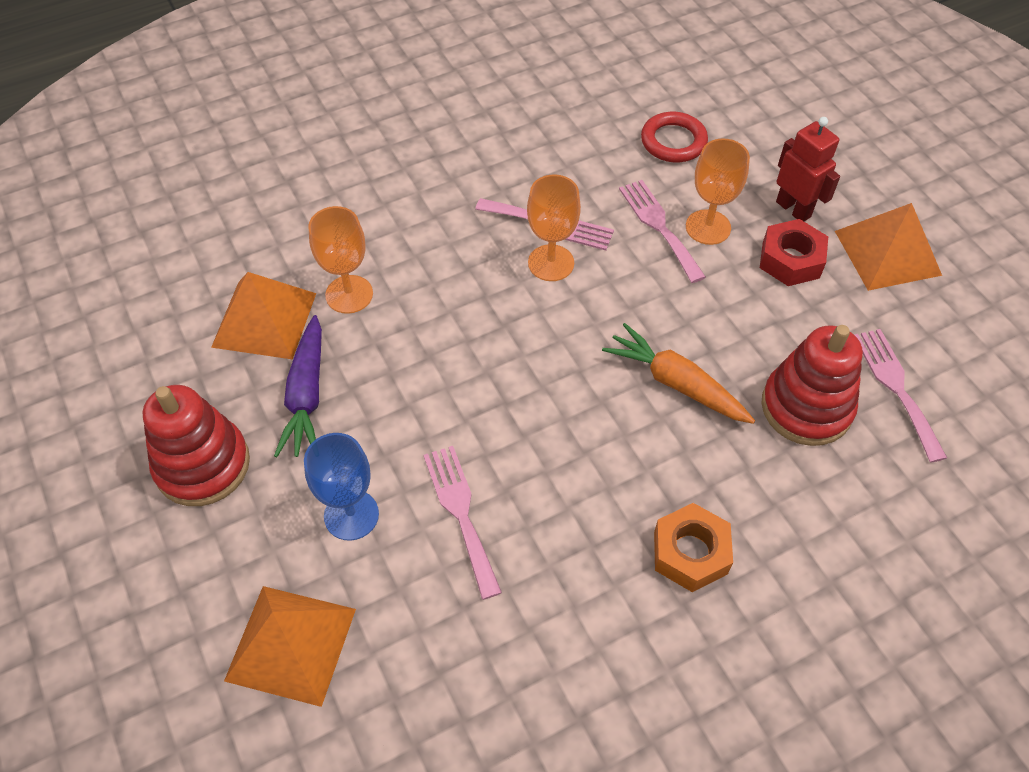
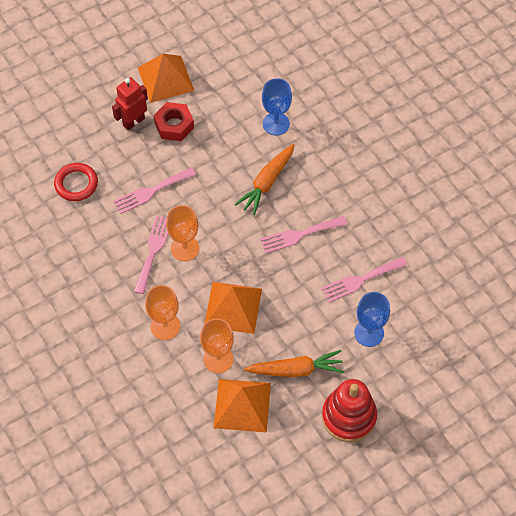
camera: 95 degrees left, 5 degrees up
orange pyramid [224,586,356,707] -> orange pyramid moved to [204,282,262,334]
purple carrot [274,315,322,457] -> orange carrot [244,350,344,377]
orange nut [654,503,733,592] -> none
orange goblet [686,138,750,245] -> orange goblet moved to [145,285,180,340]
red stacking toy [761,325,863,446] -> blue goblet [262,78,292,135]
pink fork [855,329,947,463] -> pink fork moved to [260,216,347,253]

